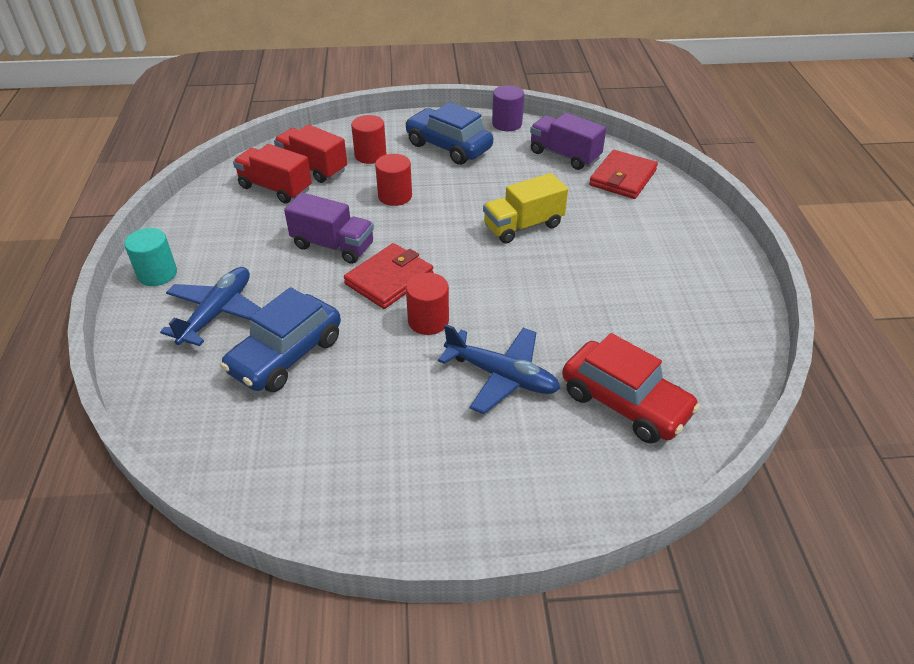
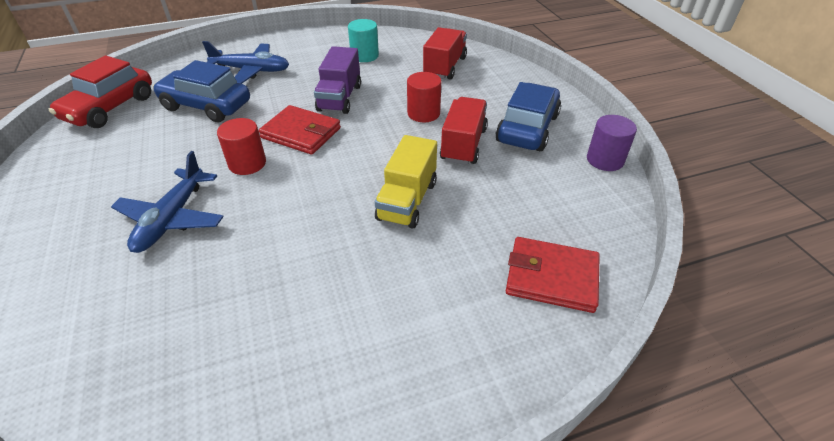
camera: 75 degrees right, 0 degrees up
turquoise cylinder [124,228,177,286] -> turquoise cylinder moved to [348,19,379,62]
red truck [233,144,312,204] -> red truck moved to [440,97,488,165]
red cylinder [351,115,387,164] -> none
yellow truck [483,173,568,244] -> yellow truck turned 120 degrees counterclockwise [375,135,437,229]
purple truck [530,113,606,170] -> none
red car [562,333,700,444] -> red car moved to [49,56,152,128]

